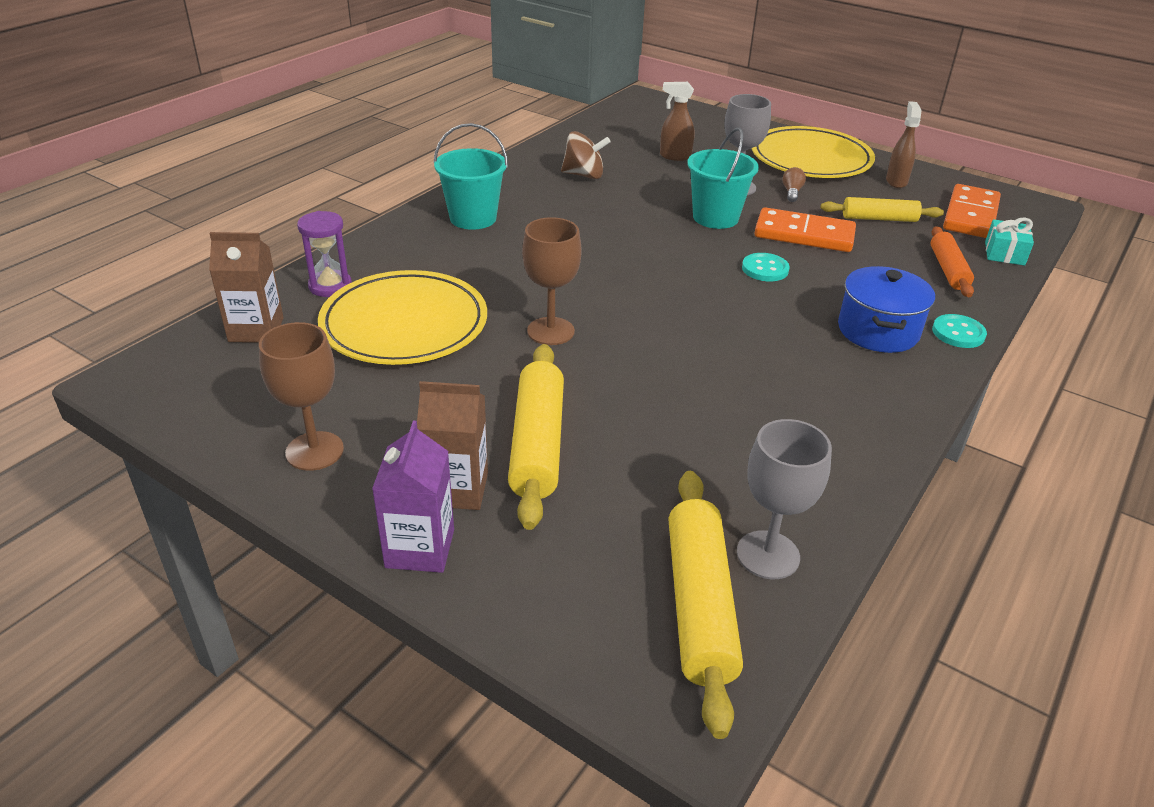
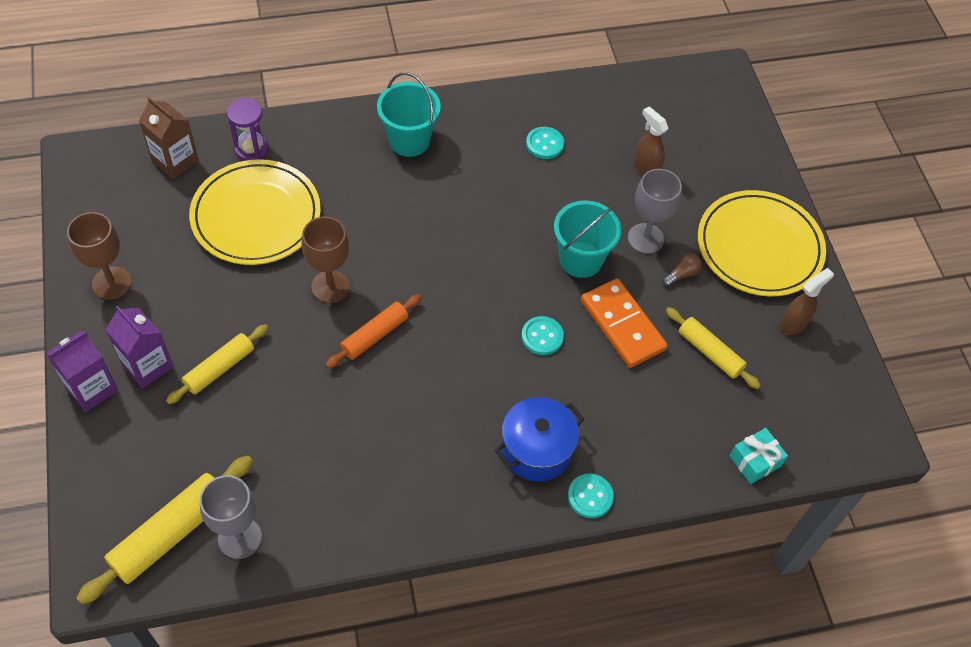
camera: 40 degrees right, 20 degrees up
brown carton [417,381,488,510] -> purple carton [105,306,174,388]
yellow rolling pin [508,344,564,530] -> yellow rolling pin [166,324,268,404], size x0.64
brown spinning top [561,131,611,179] -> turquoise button [526,127,564,159]
orange rolling pin [931,226,974,297] -> orange rolling pin moved to [325,294,422,368]
orange domino [943,184,1001,238] -> none

